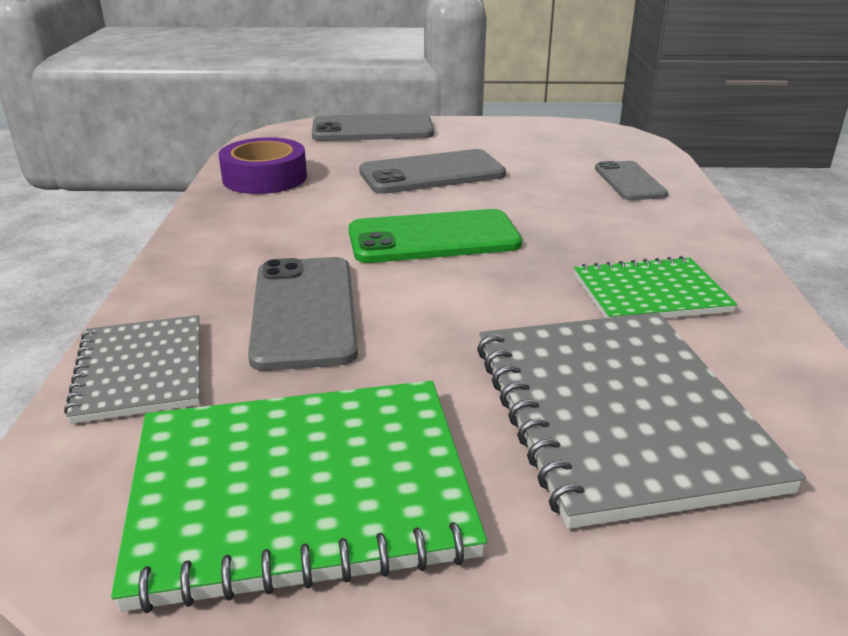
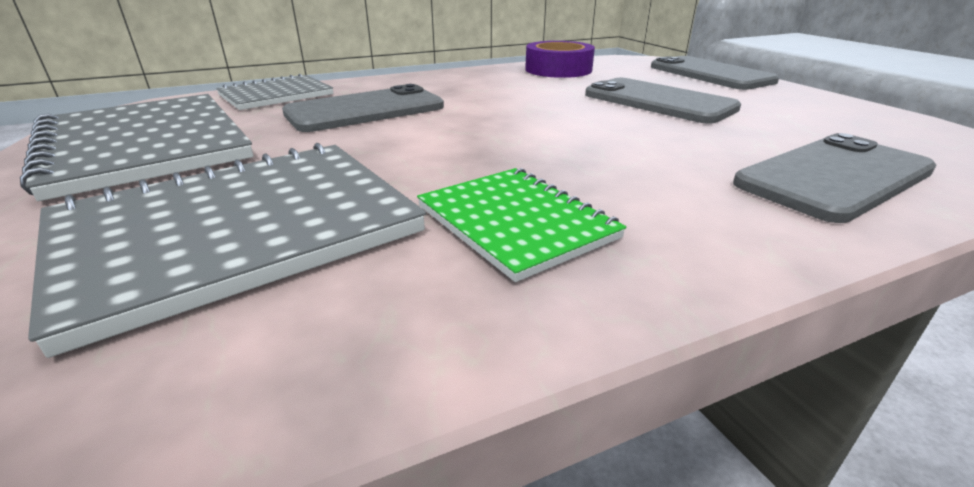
camera: 65 degrees right, 0 degrees up
green notebook [111,381,487,613] -> grey notebook [20,94,254,201]
green phone [349,209,522,263] -> none
grey phone [595,161,668,200] -> grey phone [733,133,936,223], size x1.56

